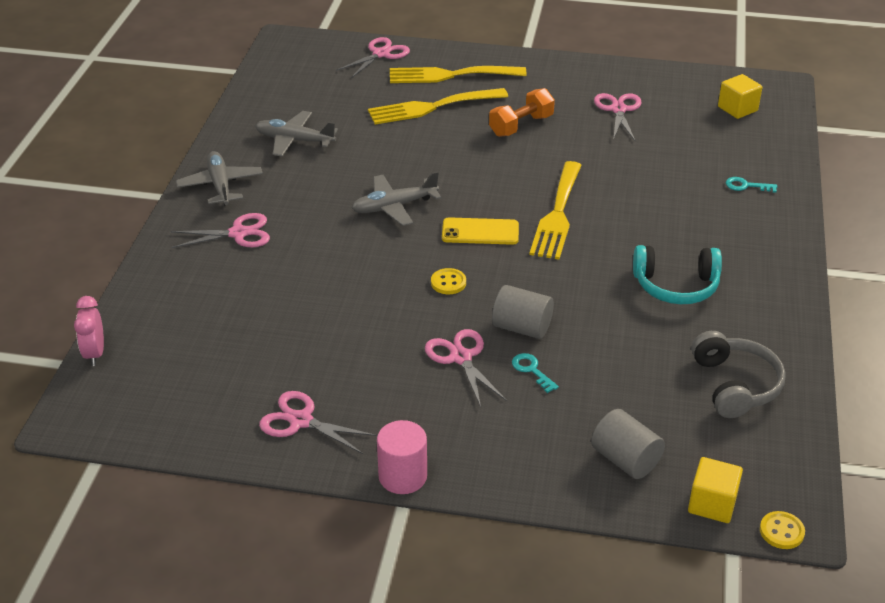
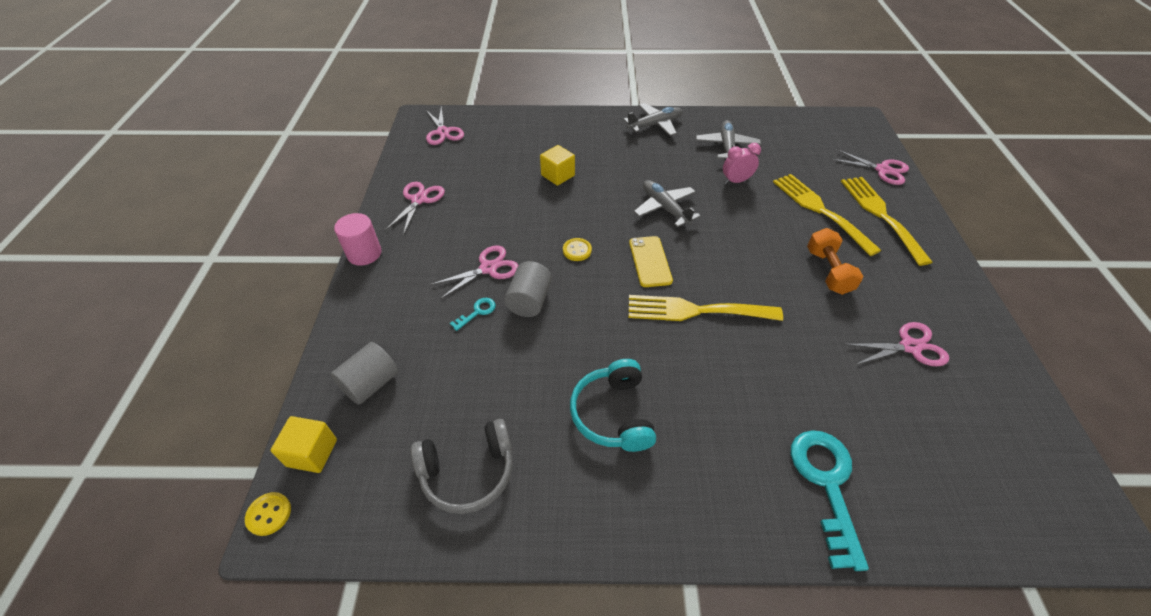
camera: 80 degrees right, 10 degrees up
pink clock [74,296,104,366] -> pink clock moved to [723,143,761,184]
pink scissors [171,213,270,248] -> pink scissors moved to [426,107,464,145]
orange dumbbell [489,88,555,137] -> orange dumbbell turned 45 degrees clockwise [807,228,863,295]
yellow cube [718,74,763,119] -> yellow cube moved to [540,145,575,186]
turquoise key [726,177,777,193] -> turquoise key [791,430,869,571], size x2.19

